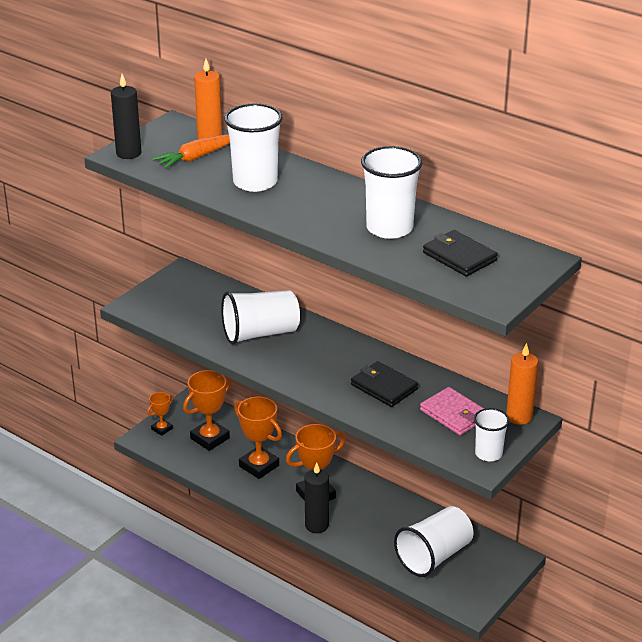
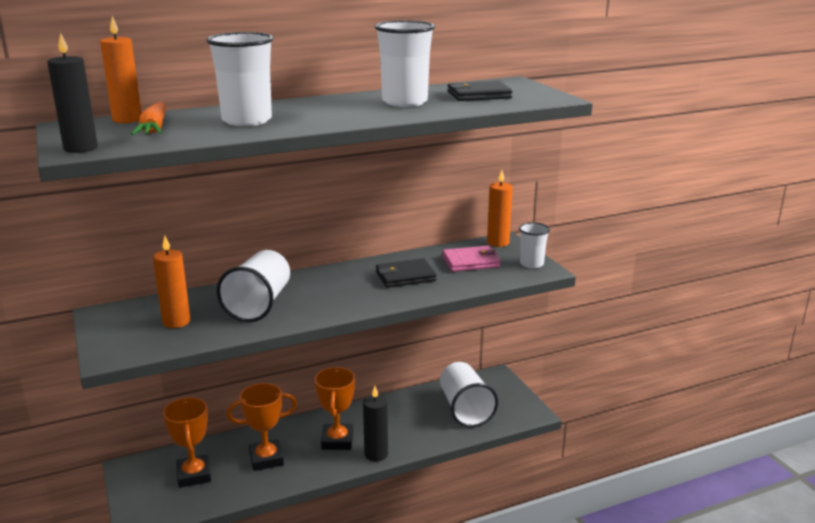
camera: 60 degrees left, 10 degrees down
orange trophy [147,392,173,436] -> none
none -> orange candle [153,236,190,328]

